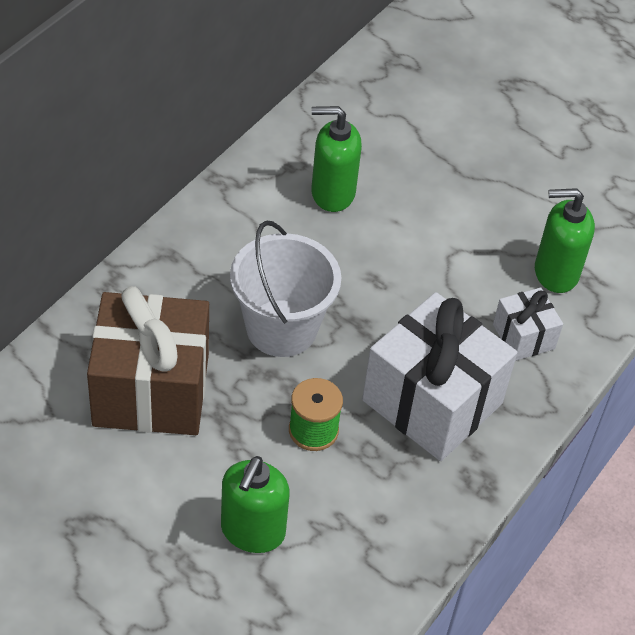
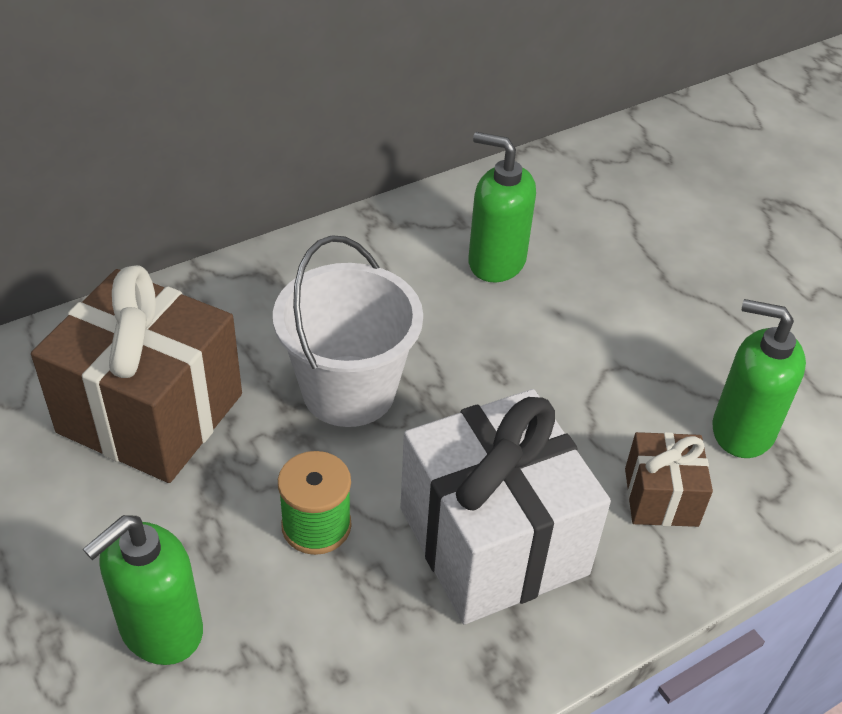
camera: 25 degrees right, 5 degrees down
white gift [493,288,563,361] -> brown gift [625,432,713,527]

